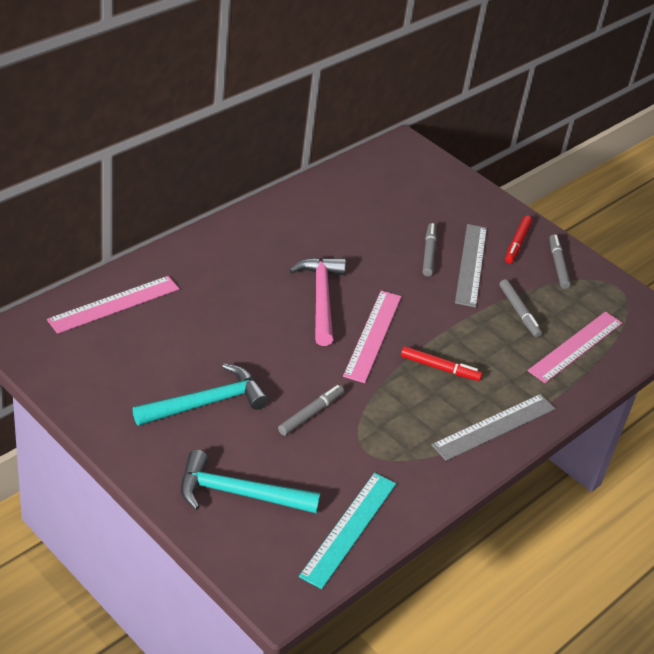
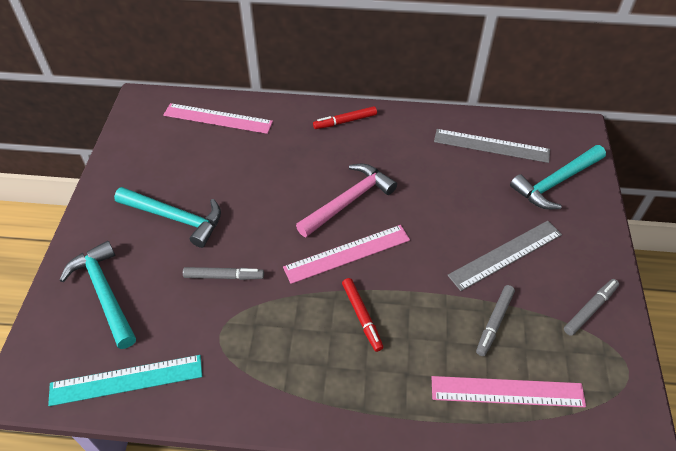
camera: 55 degrees right, 10 degrees up
grey marker [423,223,437,276] -> none
grey ruler [432,394,556,461] -> grey ruler moved to [434,129,550,163]
red marker [505,216,532,263] -> red marker moved to [313,106,377,129]
none -> turquoise hammer [510,145,606,209]

